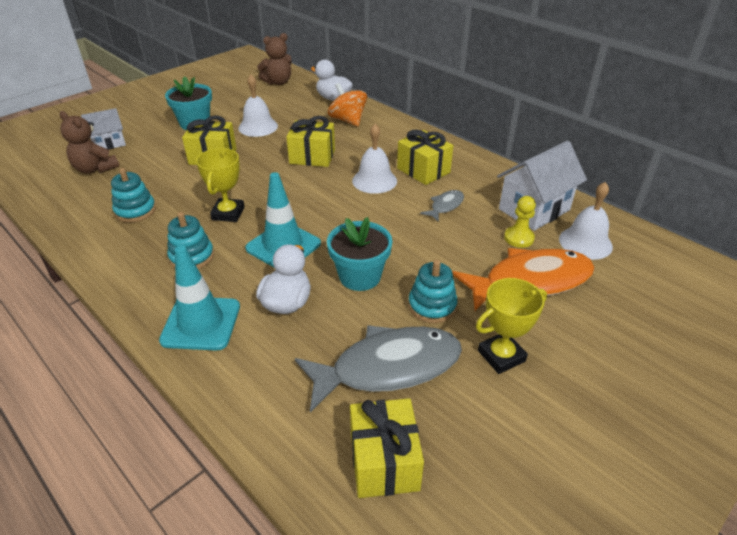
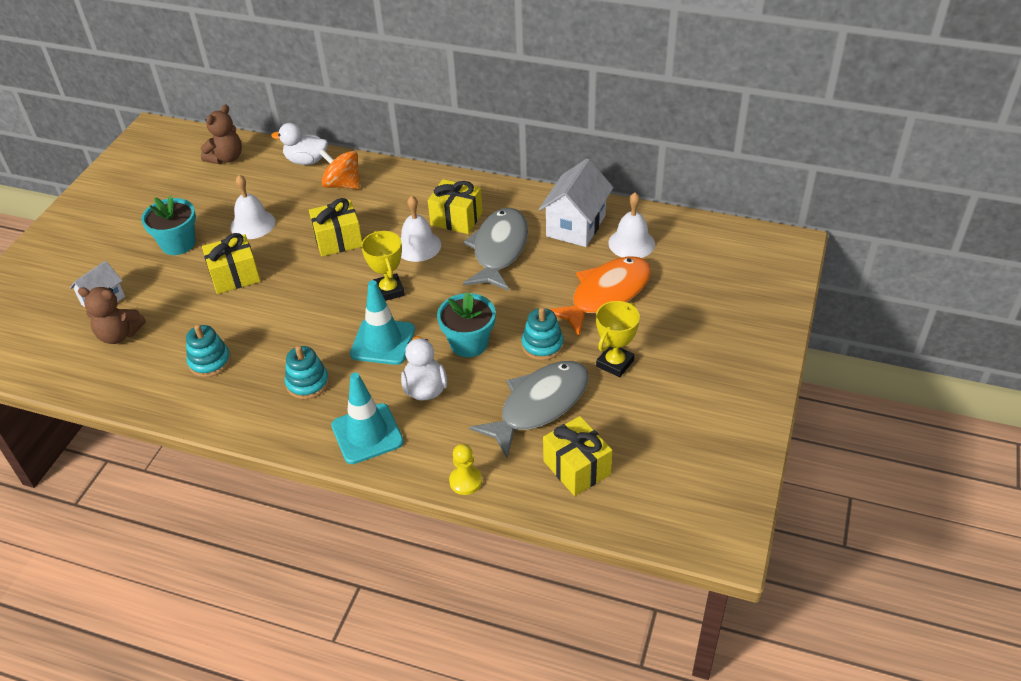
camera: 25 degrees left, 5 degrees up
yellow trophy [196,148,245,222] -> yellow trophy moved to [361,231,405,301]
grey fish [420,190,464,222] -> grey fish [463,208,528,291], size x2.16
yellow pawn [504,196,536,248] -> yellow pawn moved to [449,444,482,495]

